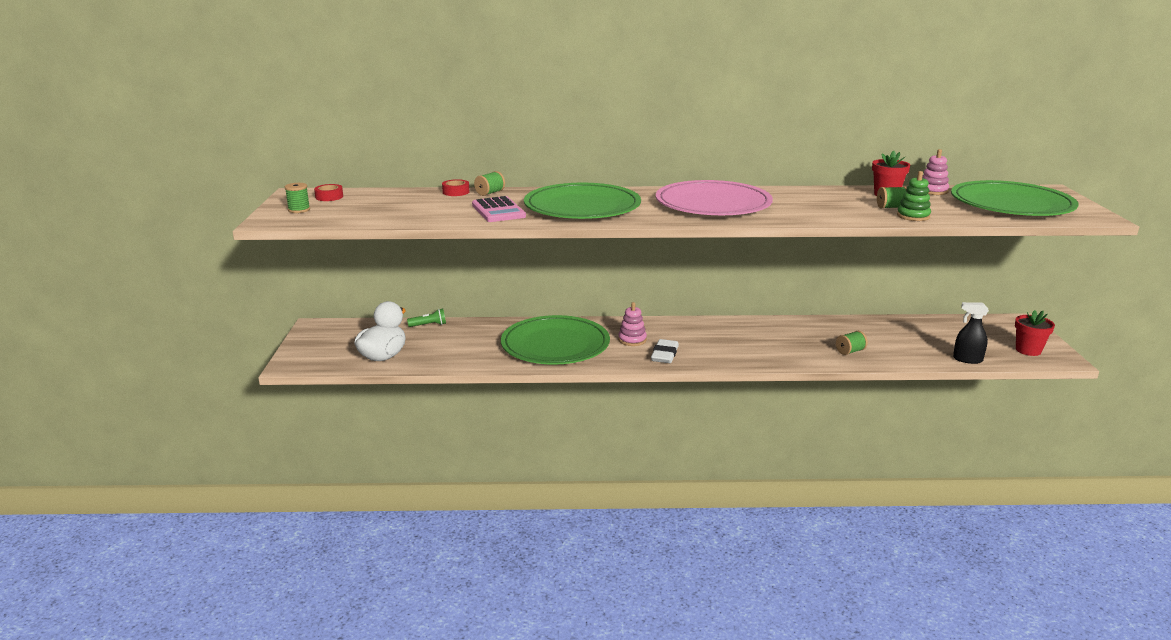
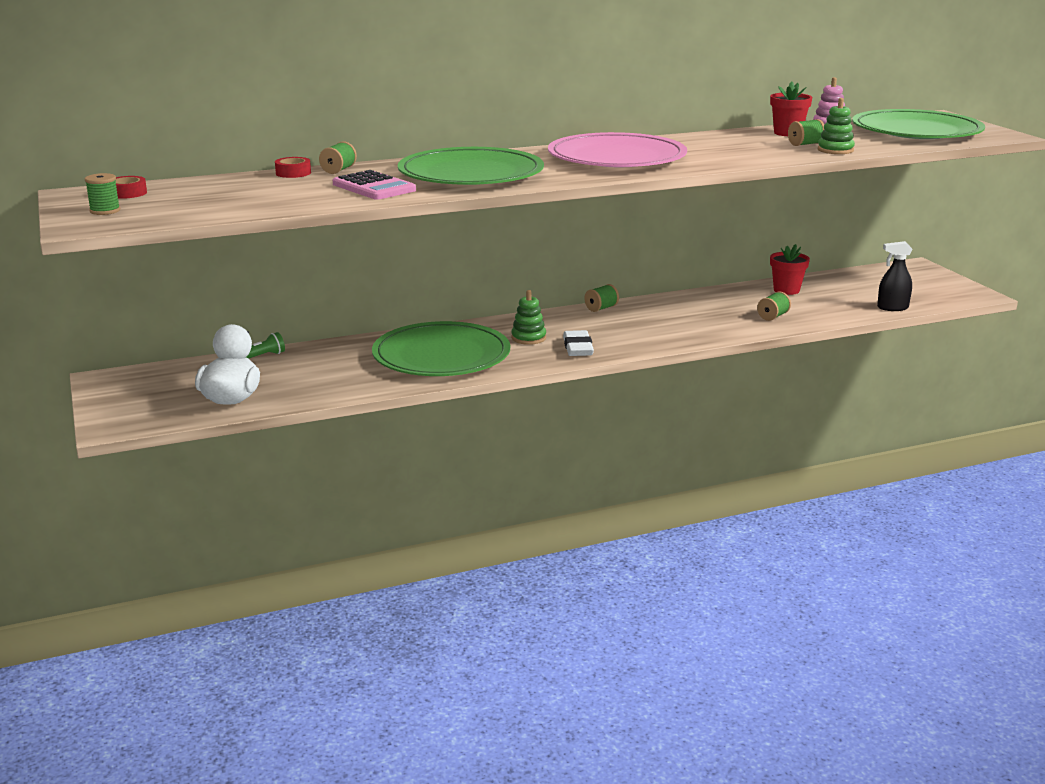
camera: 20 degrees left, 0 degrees up
pink stacking toy [618,302,647,346] -> green stacking toy [511,290,546,345]
red flower pot [1015,310,1055,356] -> red flower pot moved to [770,244,810,295]
none -> green spool [585,284,619,312]

